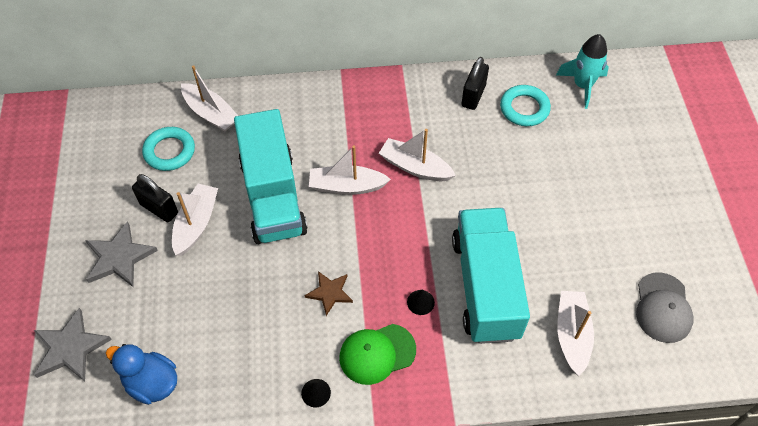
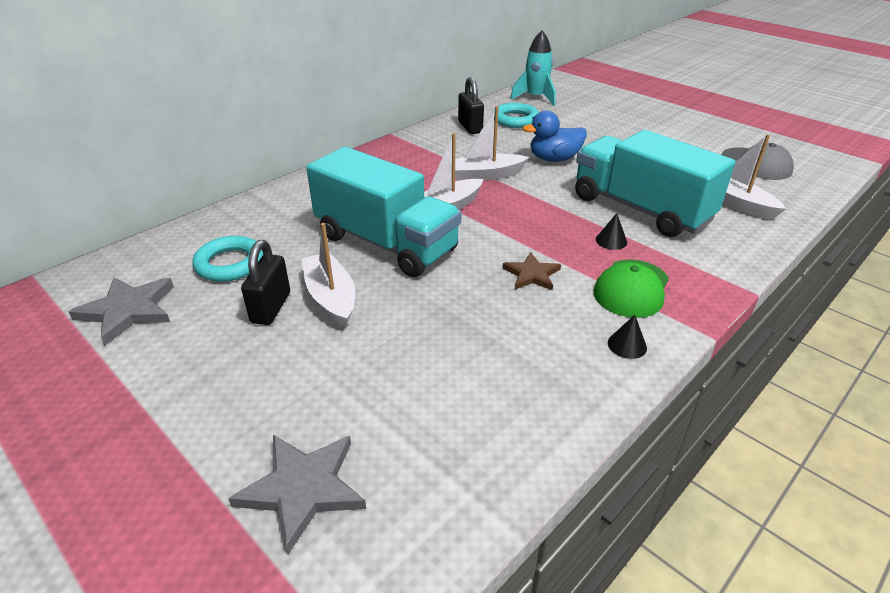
camera: 40 degrees left, 20 degrees down
grey star [85,221,158,287] -> grey star moved to [69,277,173,346]
blue duck [106,344,177,405] -> blue duck moved to [522,110,587,162]
black padlock [132,174,178,223] -> black padlock turned 75 degrees counterclockwise [241,240,290,325]
white boat [181,65,238,131] -> none

